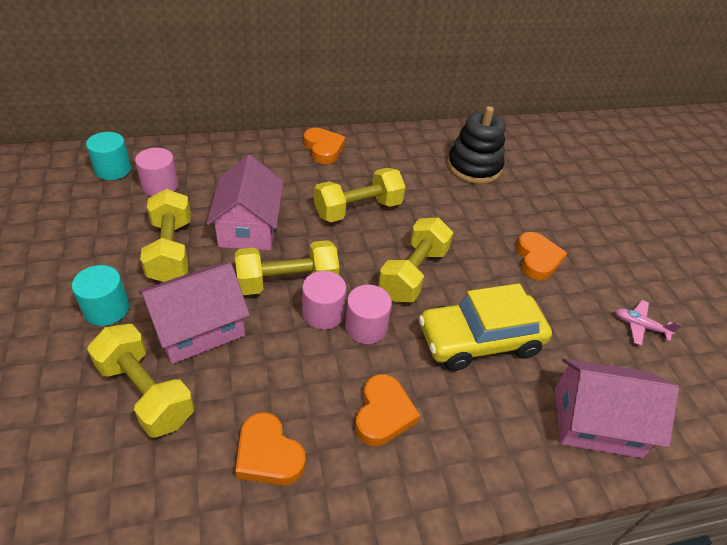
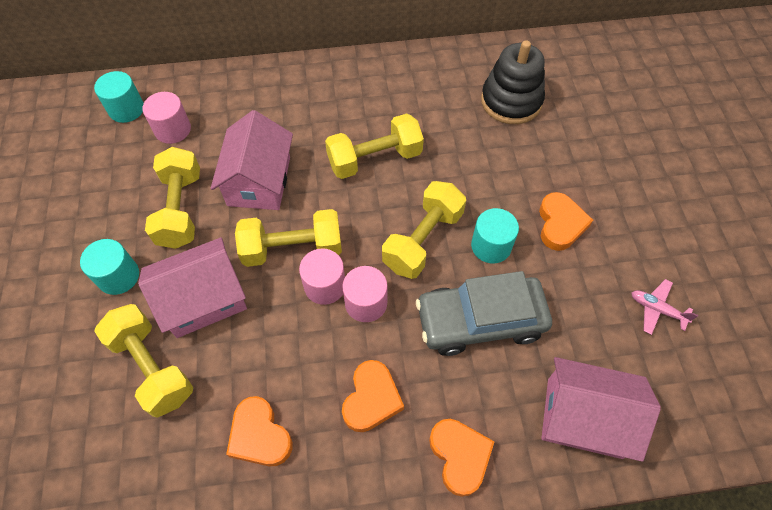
camera: 10 degrees right, 15 degrees up
orange heart [304,128,346,164] -> orange heart moved to [429,419,494,497]
yellow car [419,284,552,371] -> grey car [416,271,552,356]
none -> turquoise cylinder [471,208,519,263]

